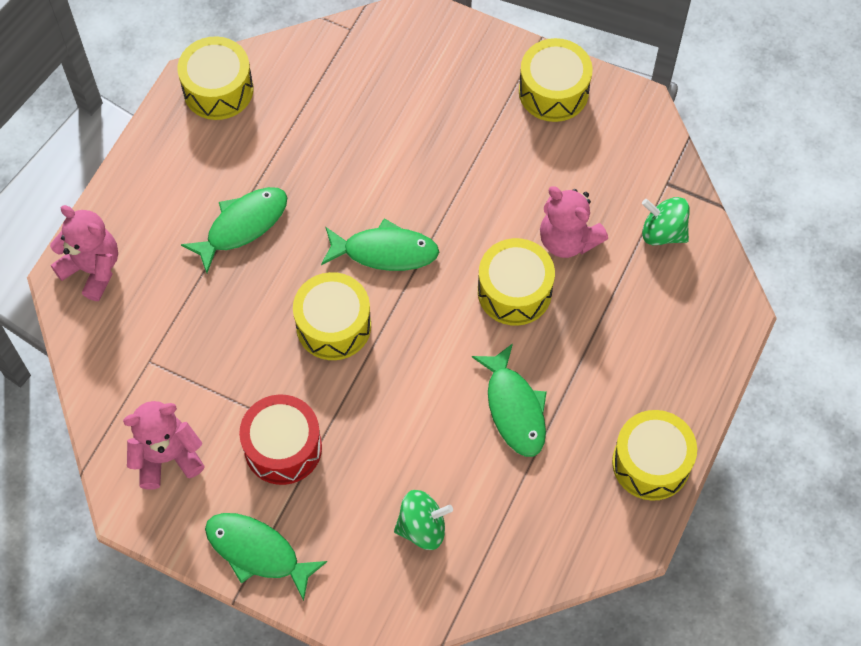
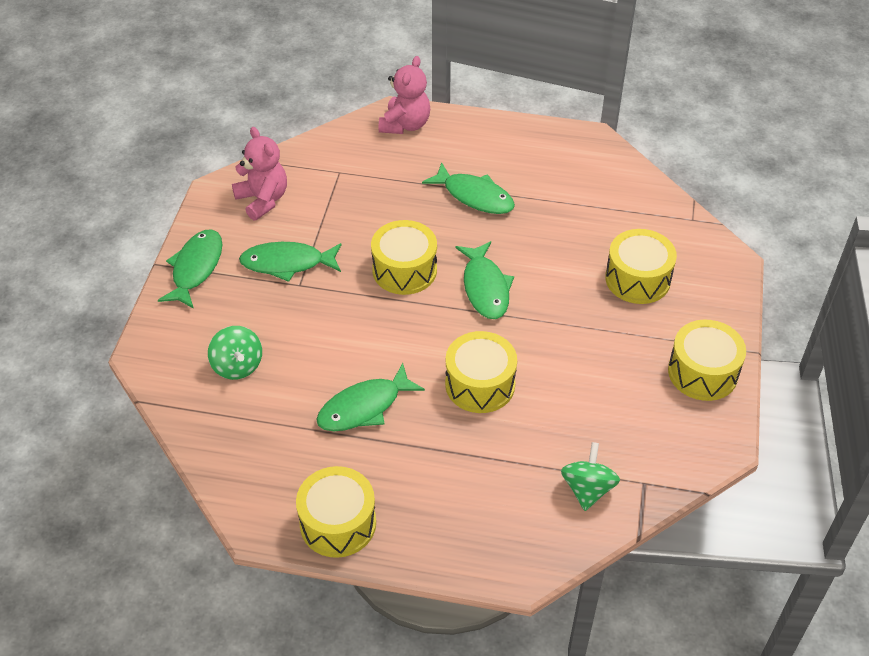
camera: 75 degrees right, 15 degrees down
yellow drum [178,36,253,120] -> yellow drum moved to [605,229,677,304]
red drum [239,395,322,485] -> green fish [239,242,342,282]
pink teddy bear [540,186,608,258] -> none

